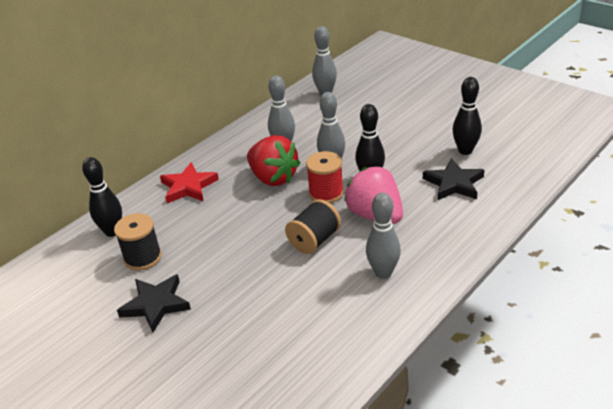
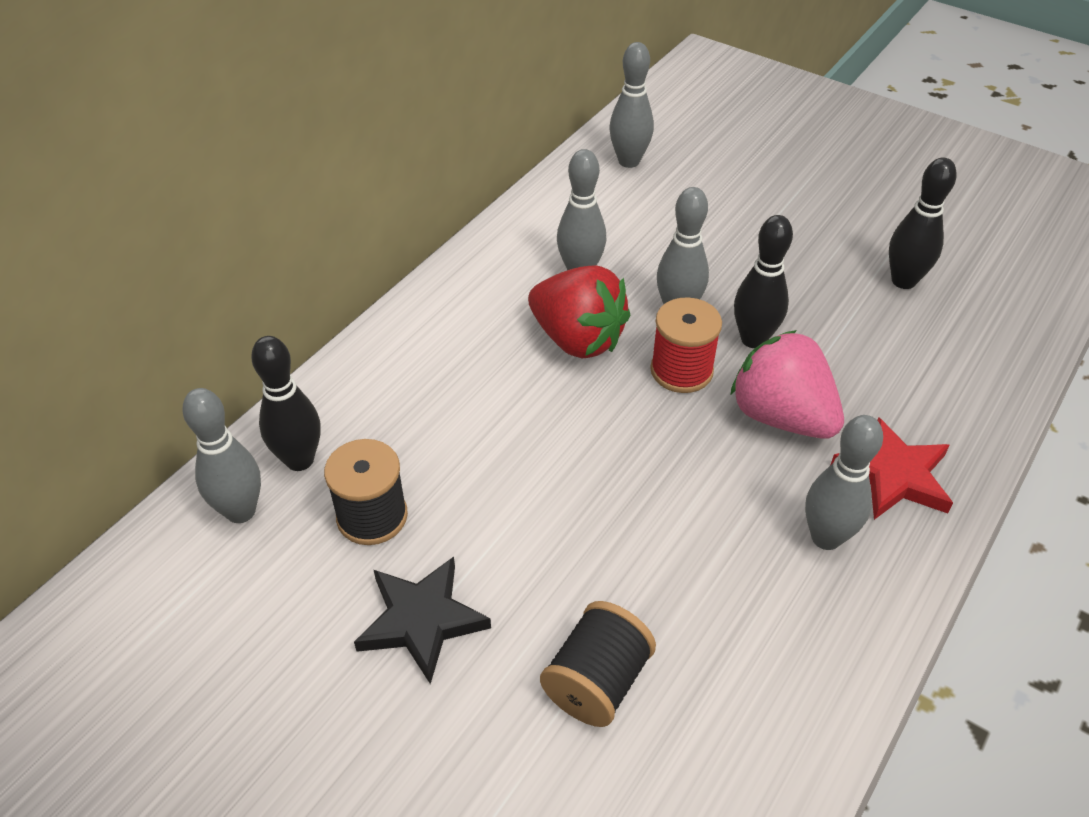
camera: 10 degrees left, 10 degrees up
red star [160,162,219,203] -> red star moved to [831,417,953,520]
black spool [285,199,341,254] -> black spool moved to [540,601,656,727]
black star [423,158,484,201] -> none
none -> grey bowling pin [182,388,261,523]

